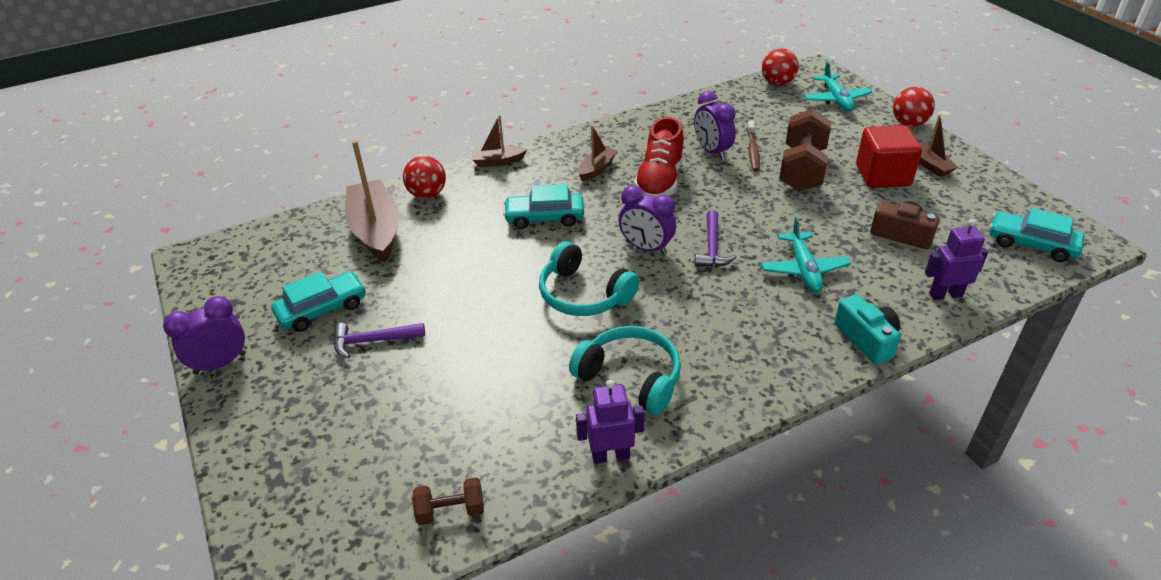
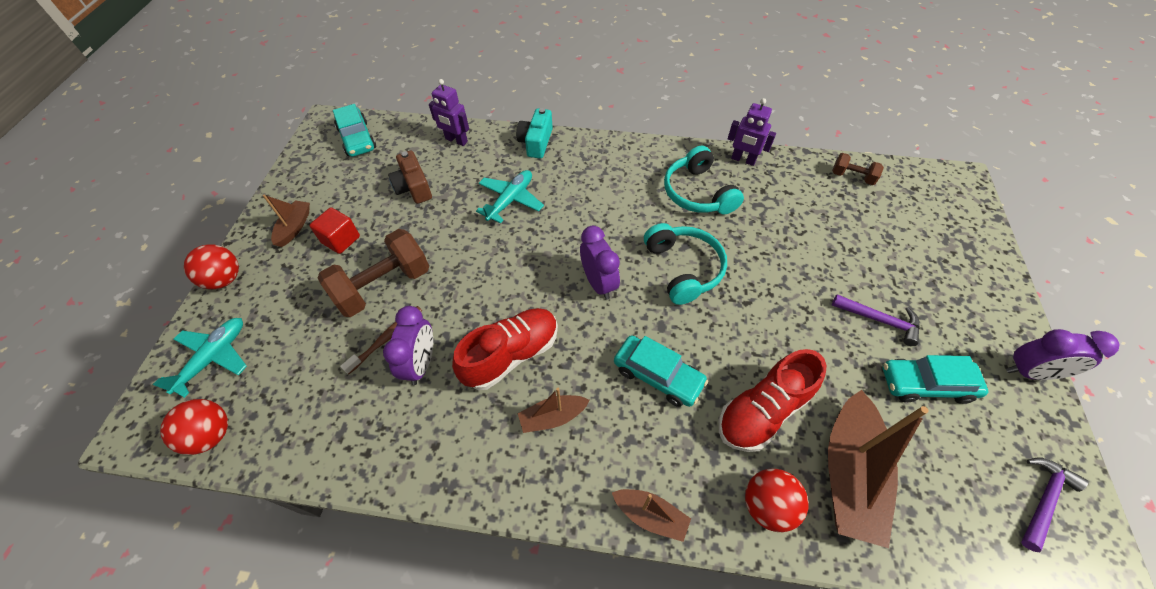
camera: 145 degrees left, 15 degrees up
purple hammer [695,210,737,267] -> purple hammer moved to [1021,457,1089,552]
red cube [856,125,922,188] -> red cube [309,208,360,254], size x0.64
none -> red shoe [719,349,827,452]

